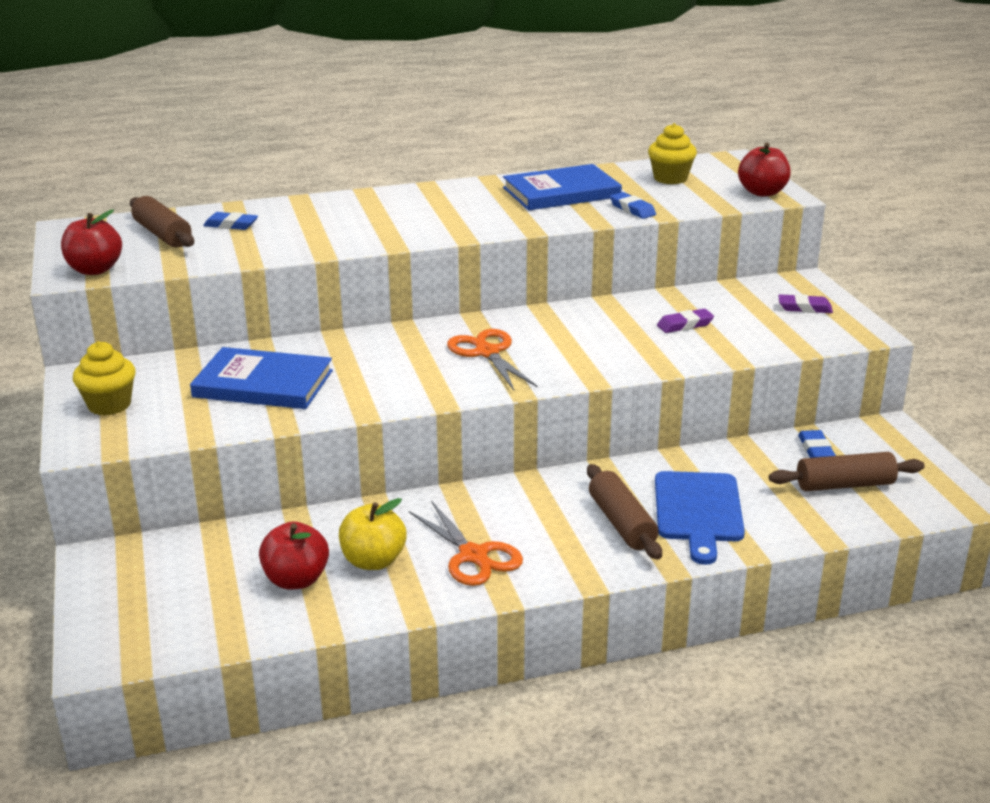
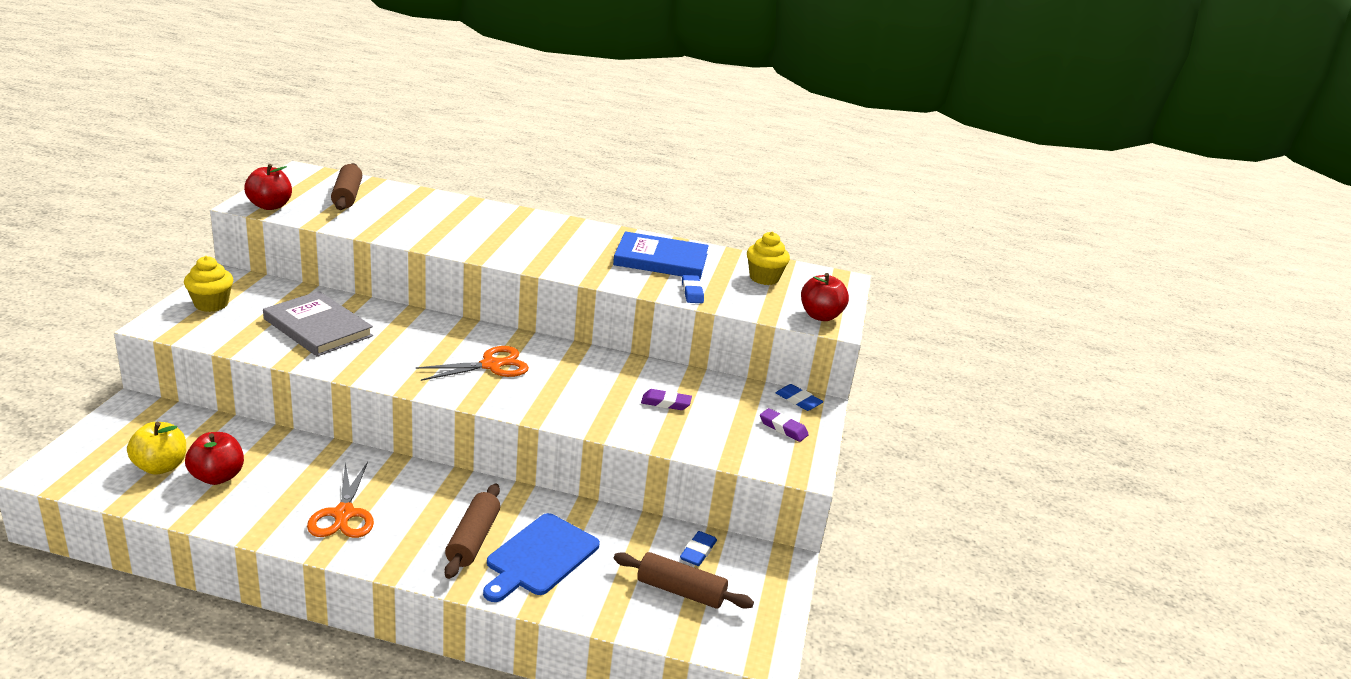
camera: 25 degrees right, 0 degrees up
blue book [190,347,333,409] -> grey book [263,291,373,356]
blue eraser [203,212,258,230] -> blue eraser moved to [776,384,823,411]
yellow apple [339,498,406,570] -> yellow apple moved to [127,422,186,475]
orange scissors [447,329,538,390] -> orange scissors turned 60 degrees clockwise [415,346,529,381]

